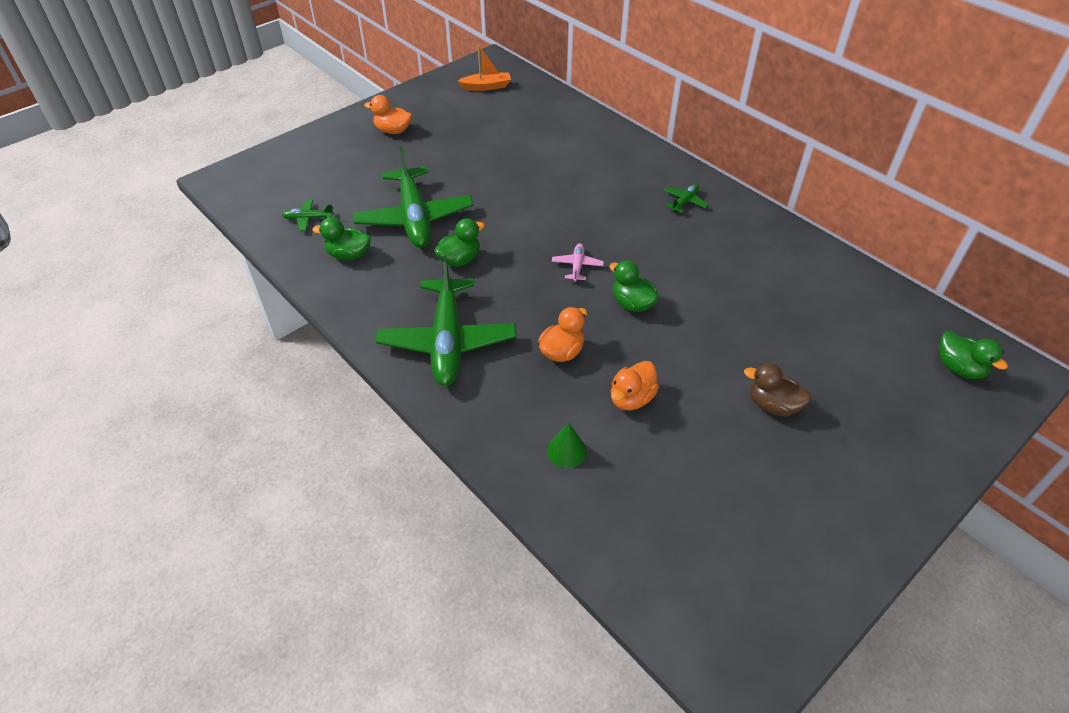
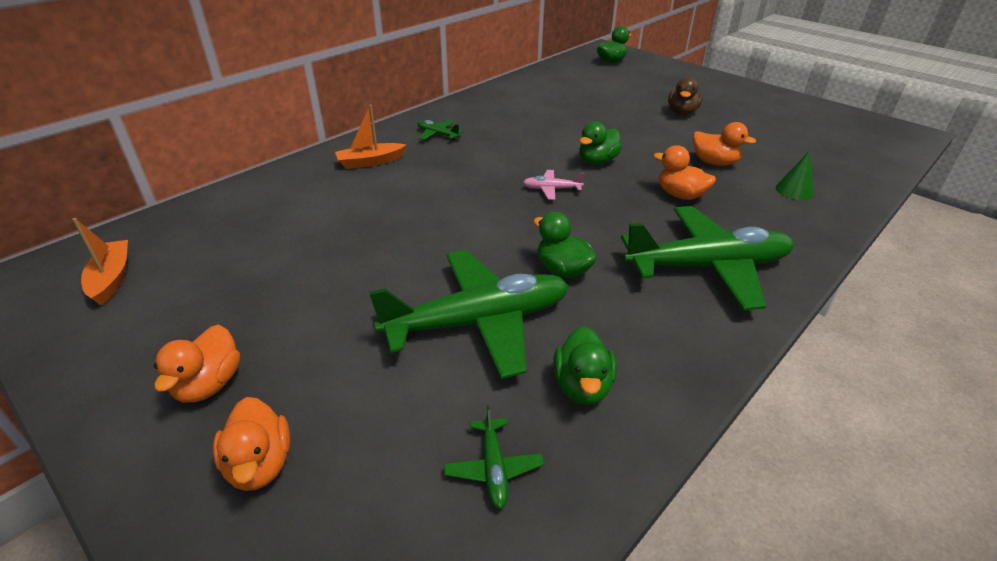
camera: 95 degrees left, 10 degrees down
none -> orange duck [213,397,290,491]
none -> orange boat [335,105,406,169]

